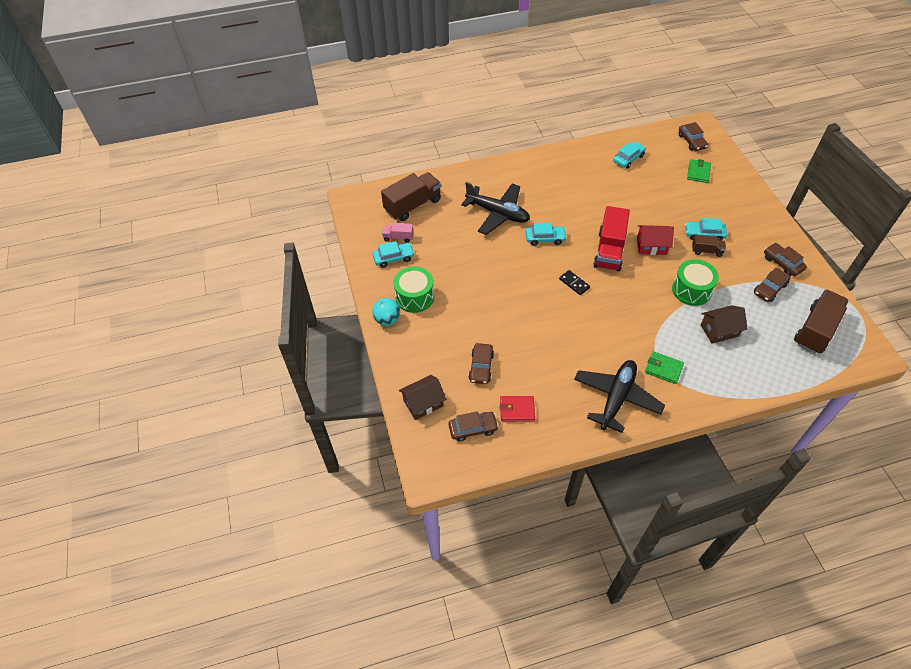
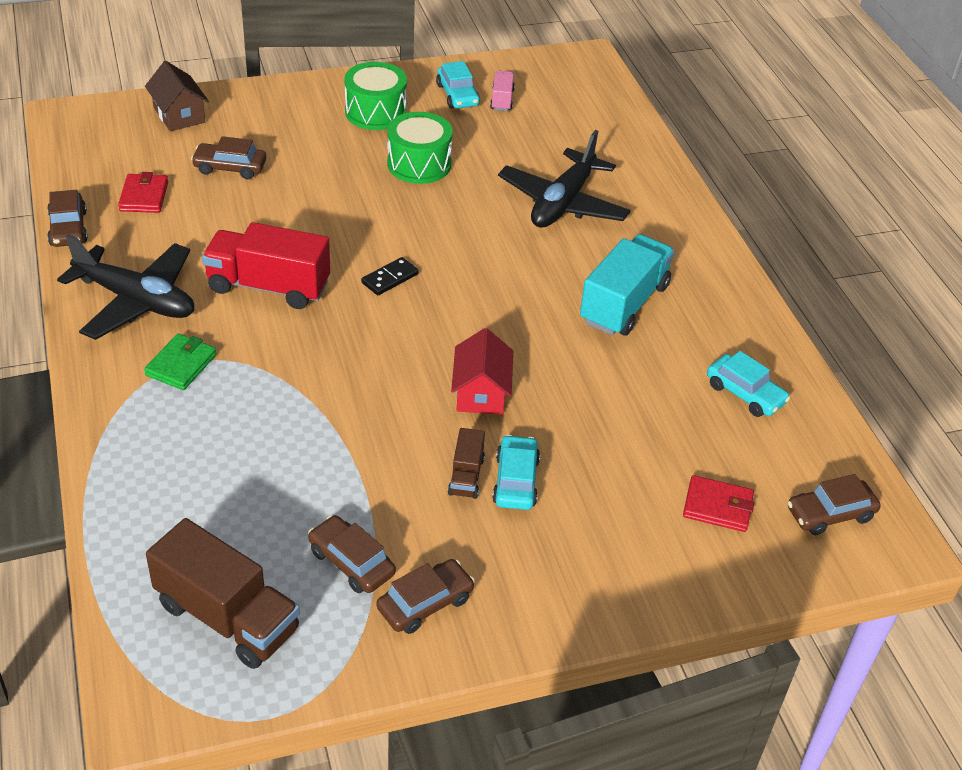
camera: 85 degrees right, 10 degrees down
turquoise ball [373,298,400,326] -> none
brown truck [381,172,441,221] -> none
brown car [448,411,499,442] -> brown car moved to [47,190,88,247]
turquoise car [526,223,567,246] -> none
red truck [593,206,630,271] -> red truck moved to [202,222,330,309]
green drum [672,259,719,306] -> green drum moved to [387,112,453,184]
green wallet [687,159,711,183] -> red wallet [683,475,754,532]
brown house [701,305,748,344] -> none
none -> turquoise truck [580,234,675,336]

